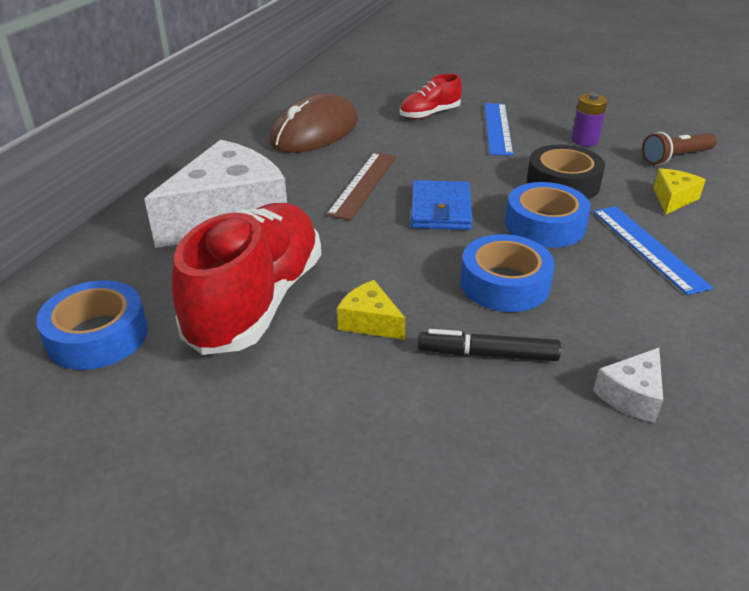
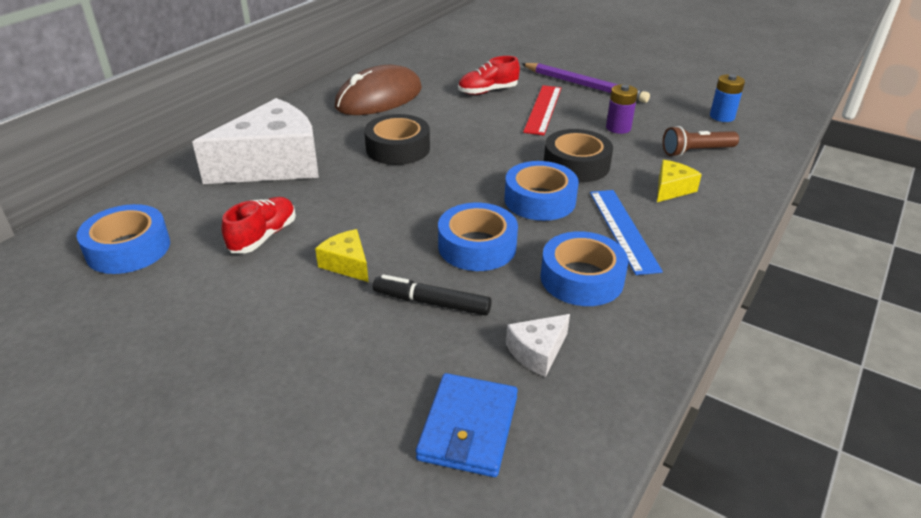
camera: 10 degrees right, 0 degrees up
red shoe [172,203,321,355] -> red shoe [221,197,296,253], size x0.49
brown ruler [326,152,396,221] -> black tape [364,114,430,165]
blue wallet [411,180,472,230] -> blue wallet moved to [416,373,518,477]
blue ruler [484,103,513,156] -> red ruler [523,85,561,135]
none -> purple pencil [521,63,650,103]
none -> blue tape [541,231,628,306]
none -> blue battery [710,74,745,122]

